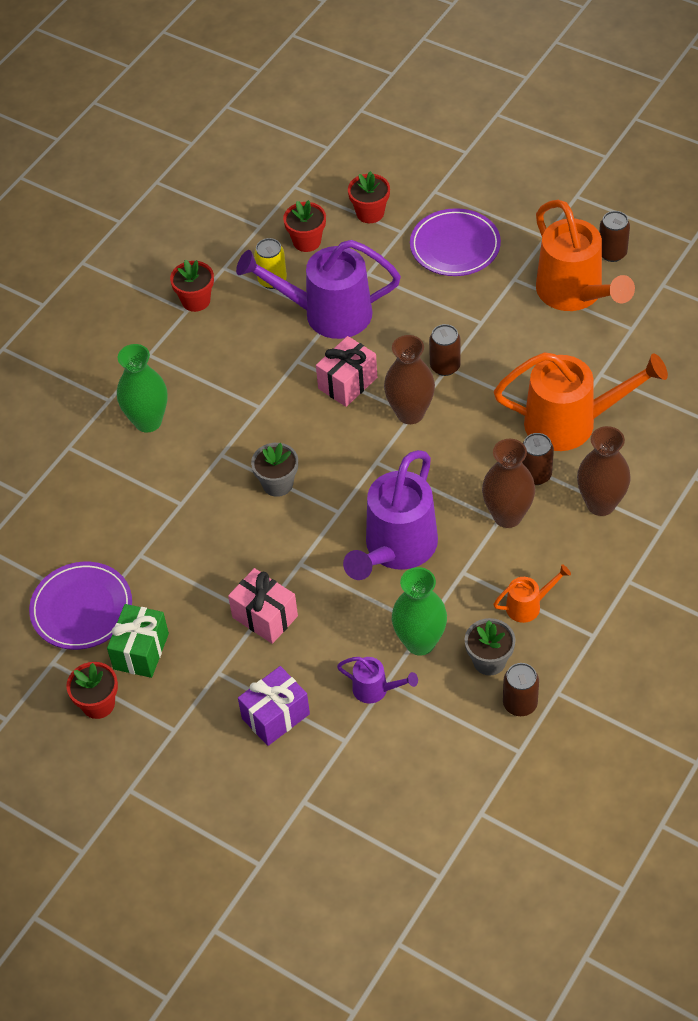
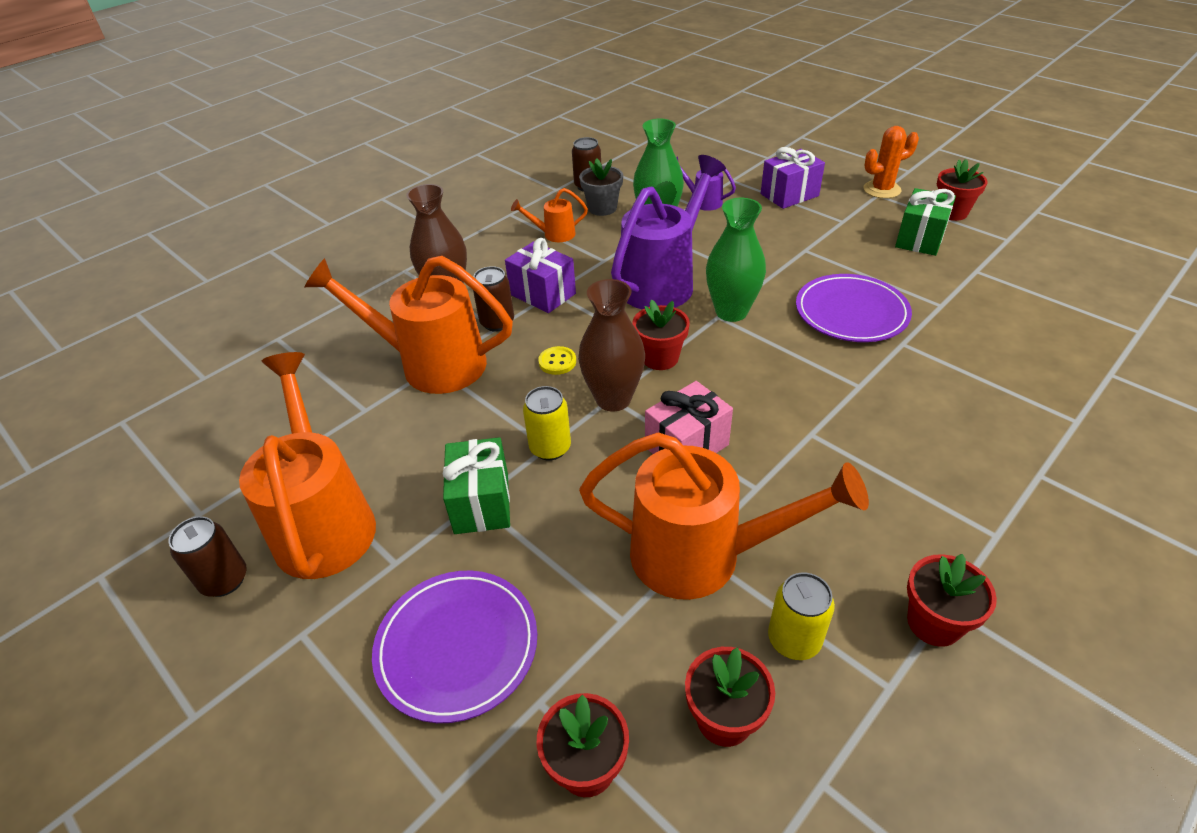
camera: 170 degrees left, 10 degrees down
purple plate [29,562,132,650] -> purple plate moved to [796,274,912,342]
green vase [117,344,168,433] -> green vase moved to [706,198,766,322]
pink gift [228,568,298,644] -> none
purple watering can [236,240,401,339] -> orange watering can [579,432,869,600]
grey flower pot [251,443,298,497] -> none
brown can [429,324,461,376] -> yellow can [523,386,571,461]
brown vase [482,439,535,528] -> purple gift [505,238,576,313]
none -> green gift [443,437,510,534]
none -> yellow button [538,346,576,375]
none -> red flower pot [632,300,690,370]
none -> orange cactus [863,126,919,198]

